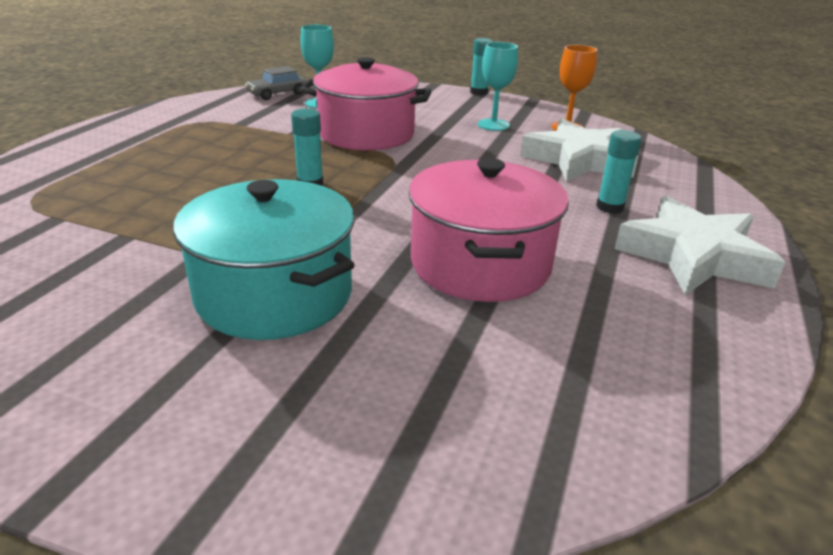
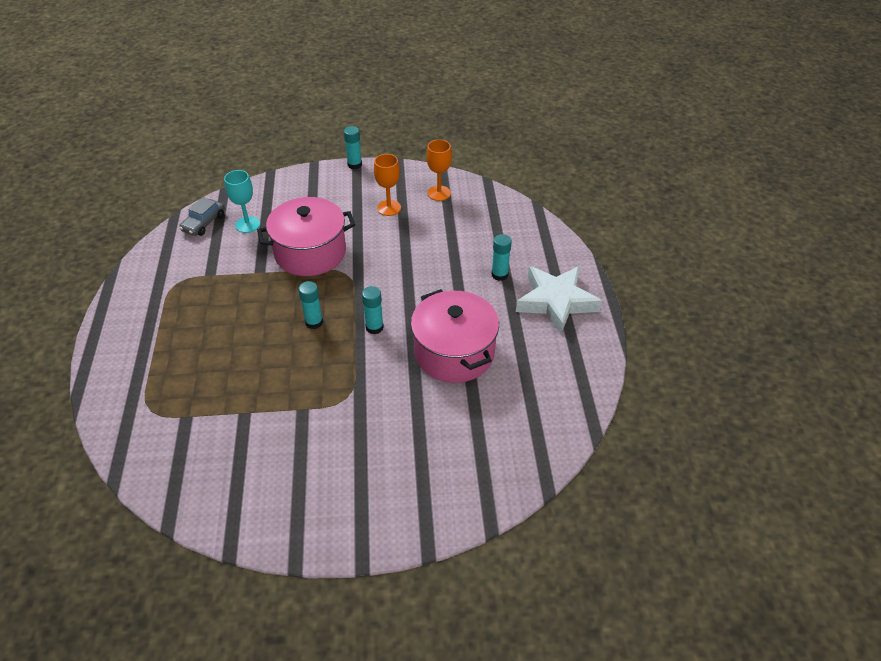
camera: 25 degrees left, 15 degrees up
turquoise pot [173,179,355,340] -> none
turquoise goblet [478,42,518,131] -> orange goblet [374,154,401,216]
white star [520,118,638,182] -> none
none -> turquoise glue stick [362,286,384,334]

